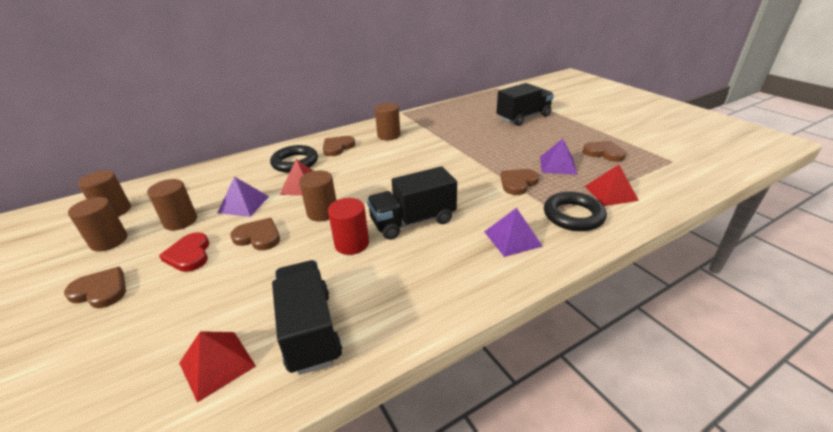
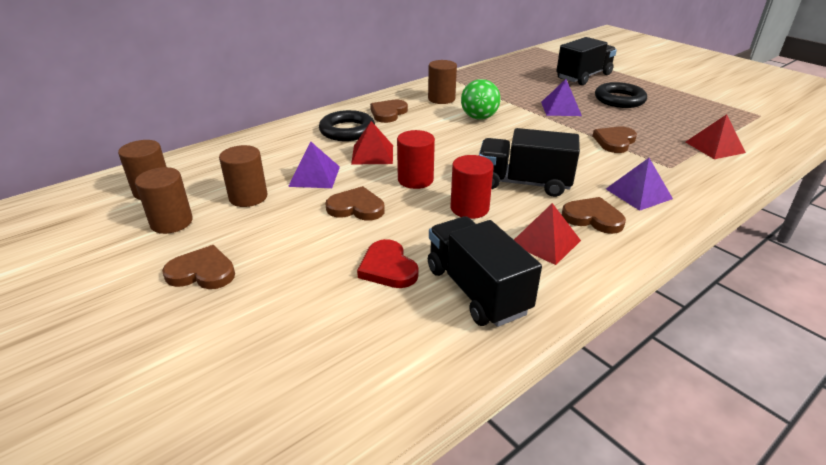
camera: 10 degrees left, 0 degrees up
red heart [159,232,209,272] -> red heart moved to [357,239,419,288]
red pyramid [179,331,256,403] -> red pyramid moved to [514,203,581,265]
brown cylinder [299,170,337,221] -> red cylinder [397,130,435,189]
black truck [367,166,457,240] -> black truck turned 45 degrees clockwise [479,128,580,197]
purple pyramid [540,139,577,175] -> purple pyramid moved to [541,79,582,116]
black ring [544,192,607,231] -> black ring moved to [595,82,647,108]
brown heart [583,141,626,162] -> brown heart moved to [562,197,626,234]
none -> green ball [461,79,501,120]

